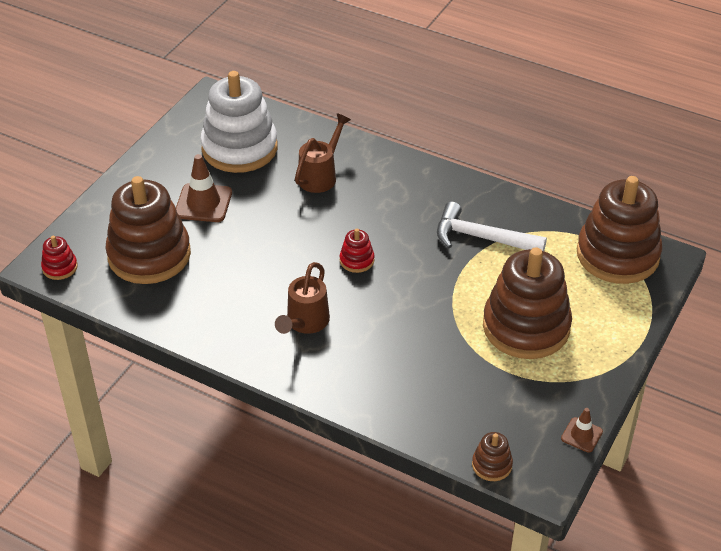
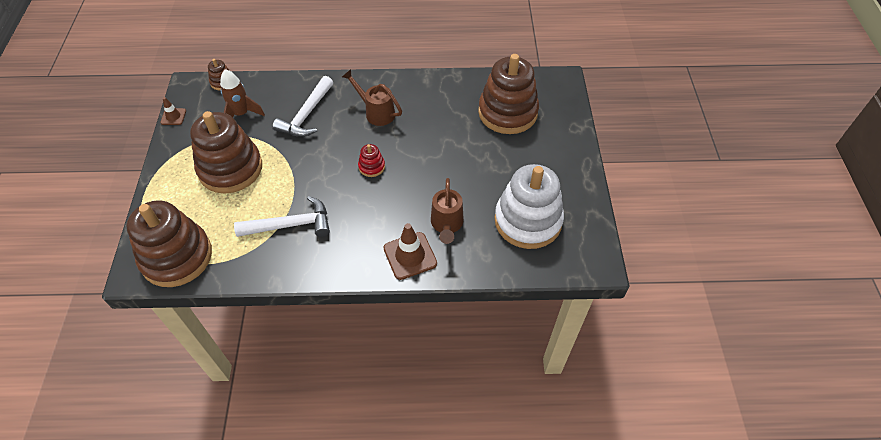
camera: 150 degrees right, 10 degrees up
red stacking toy [41,236,78,280] -> none
brown traffic cone [176,154,232,222] -> brown traffic cone moved to [383,223,437,280]
brown watering can [275,262,330,334] -> brown watering can turned 45 degrees counterclockwise [342,69,402,126]
none -> brown rocket [220,69,265,117]
none -> white hammer [273,76,333,137]

